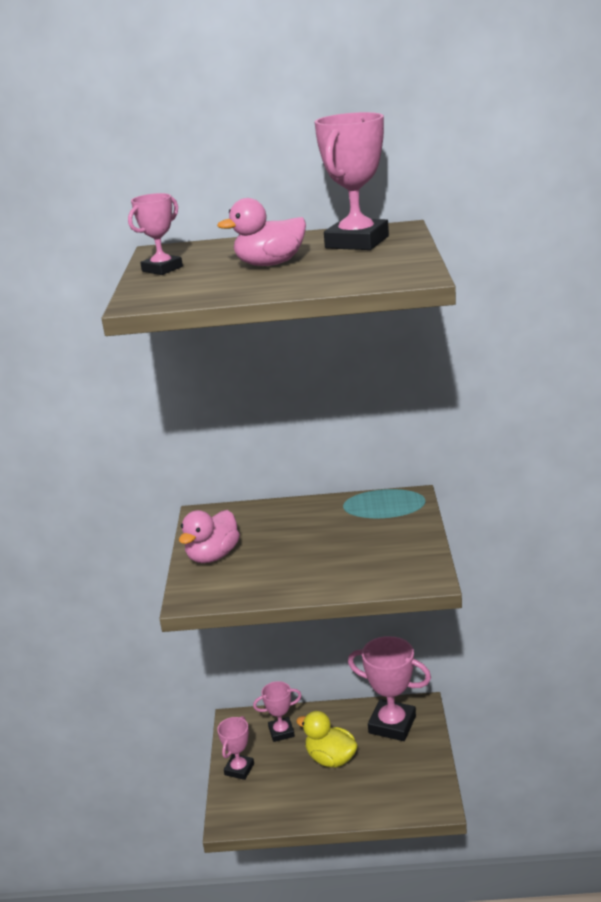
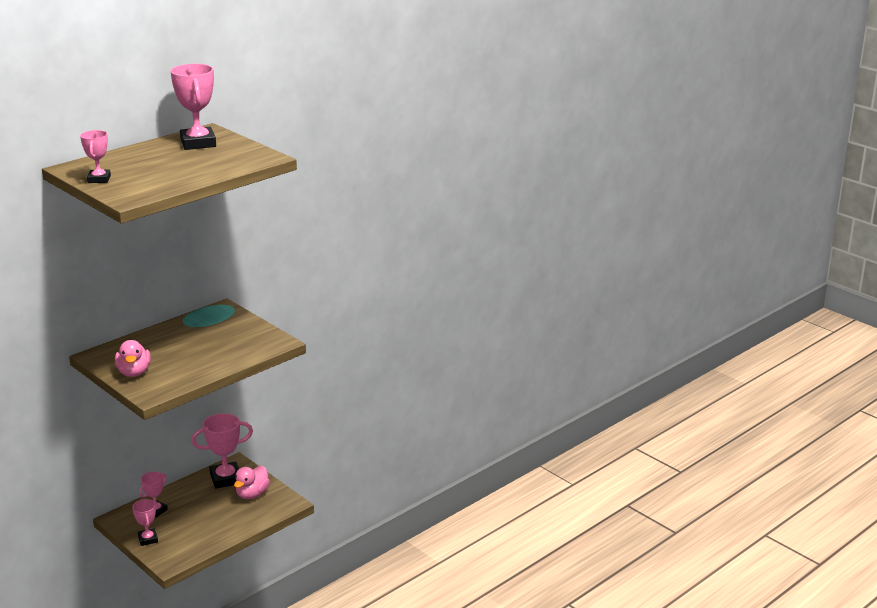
camera: 45 degrees left, 0 degrees up
pink duck [217,198,306,266] -> pink duck moved to [234,465,270,499]
yellow duck [296,711,358,768] -> none

